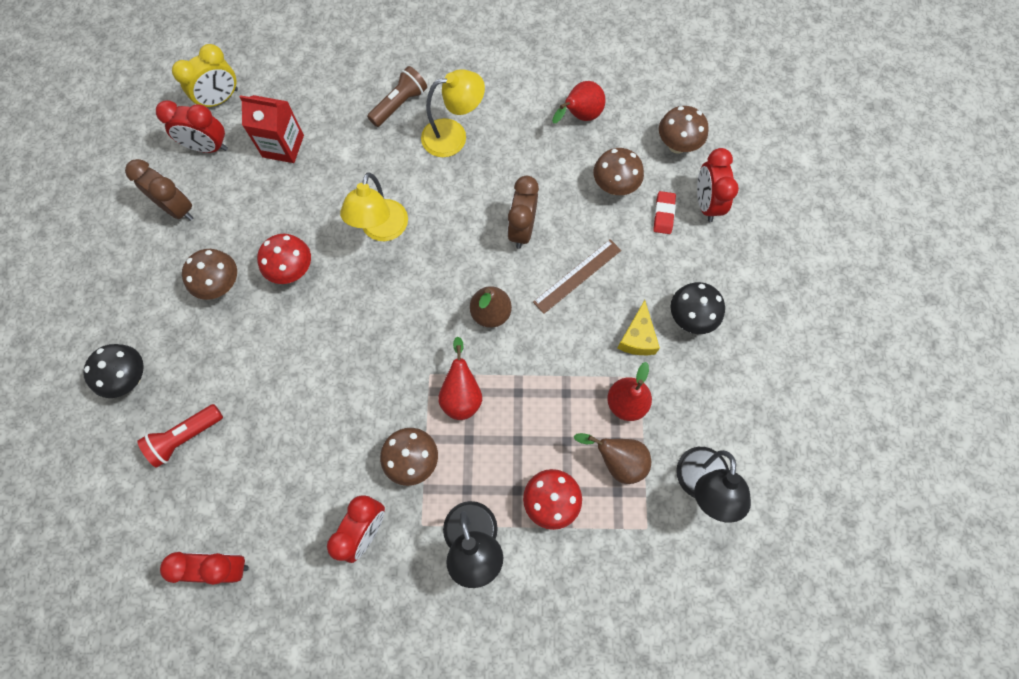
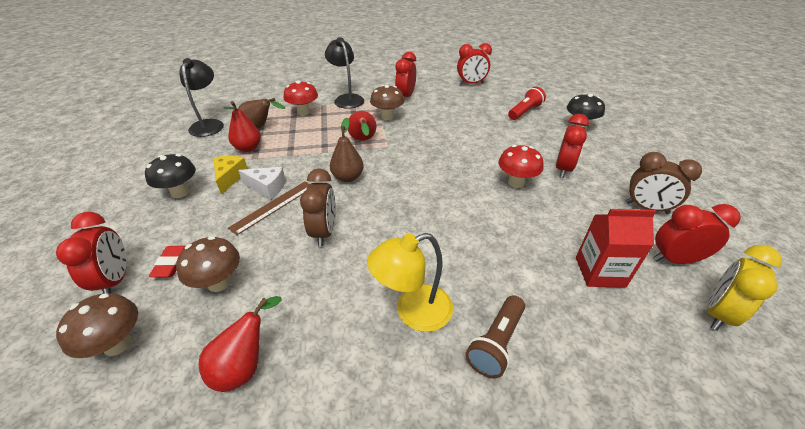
camera: 170 degrees right, 30 degrees down
brown mushroom [182,249,237,300] -> red clock [556,114,589,178]
yellow lamp [340,173,408,241] -> none
none -> white cheese [238,167,286,199]

